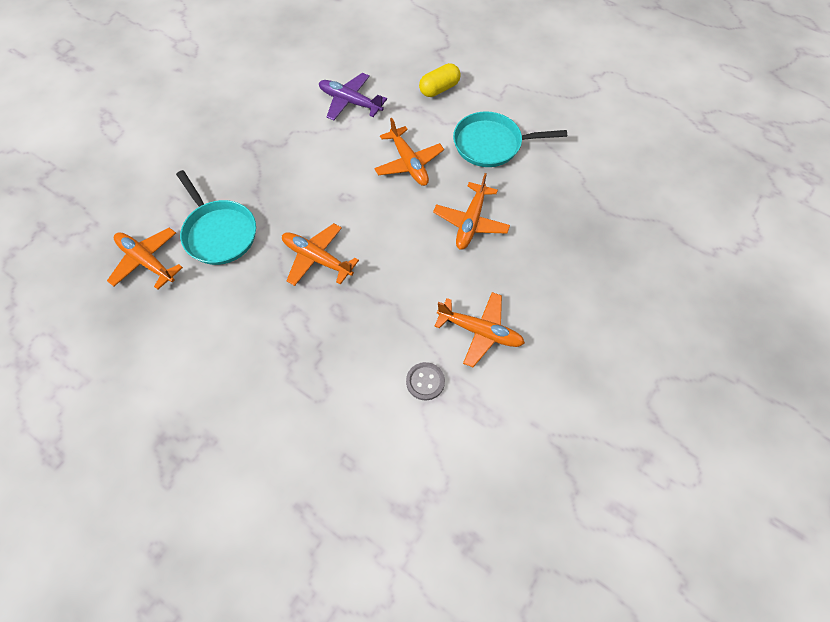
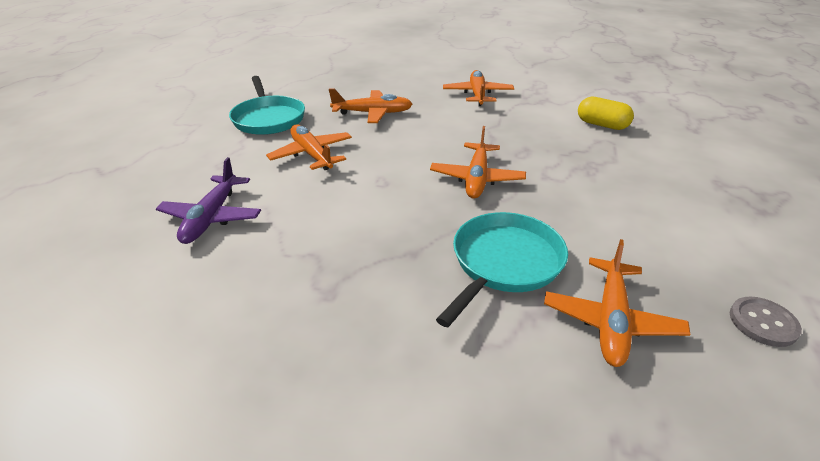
camera: 110 degrees left, 25 degrees down
orange plane [374,118,444,186] -> orange plane turned 75 degrees counterclockwise [266,124,352,170]
grey button [406,362,445,400] -> grey button moved to [730,297,802,347]
yellow capsule [419,63,461,97] -> yellow capsule moved to [578,97,634,130]

